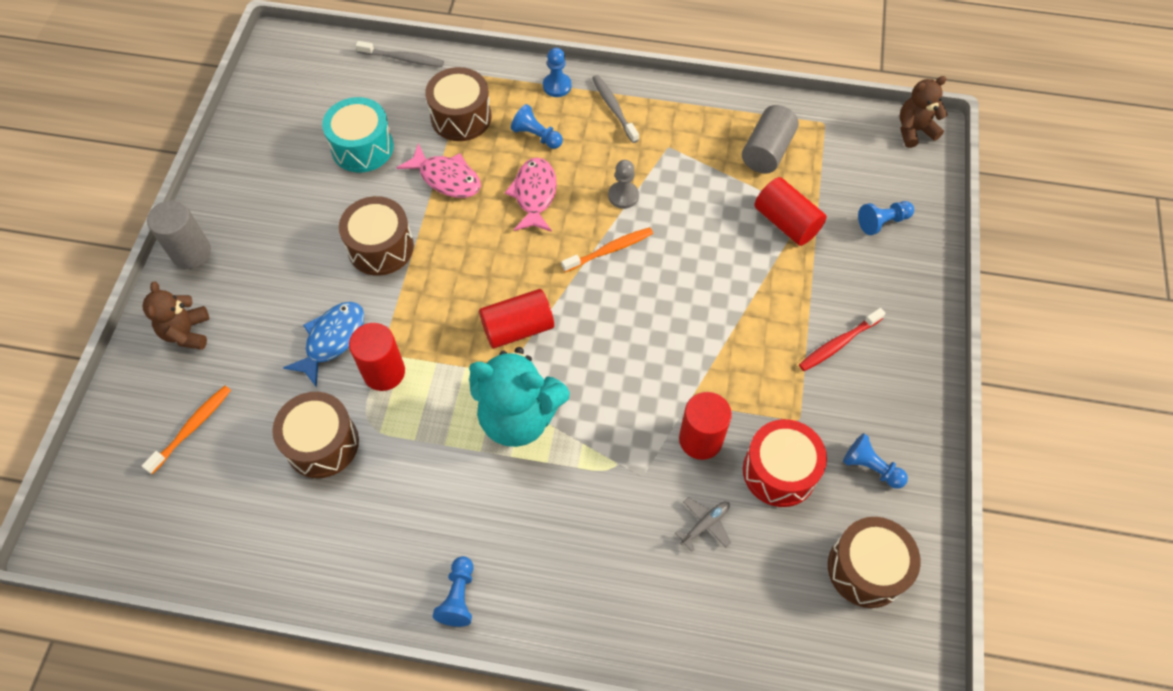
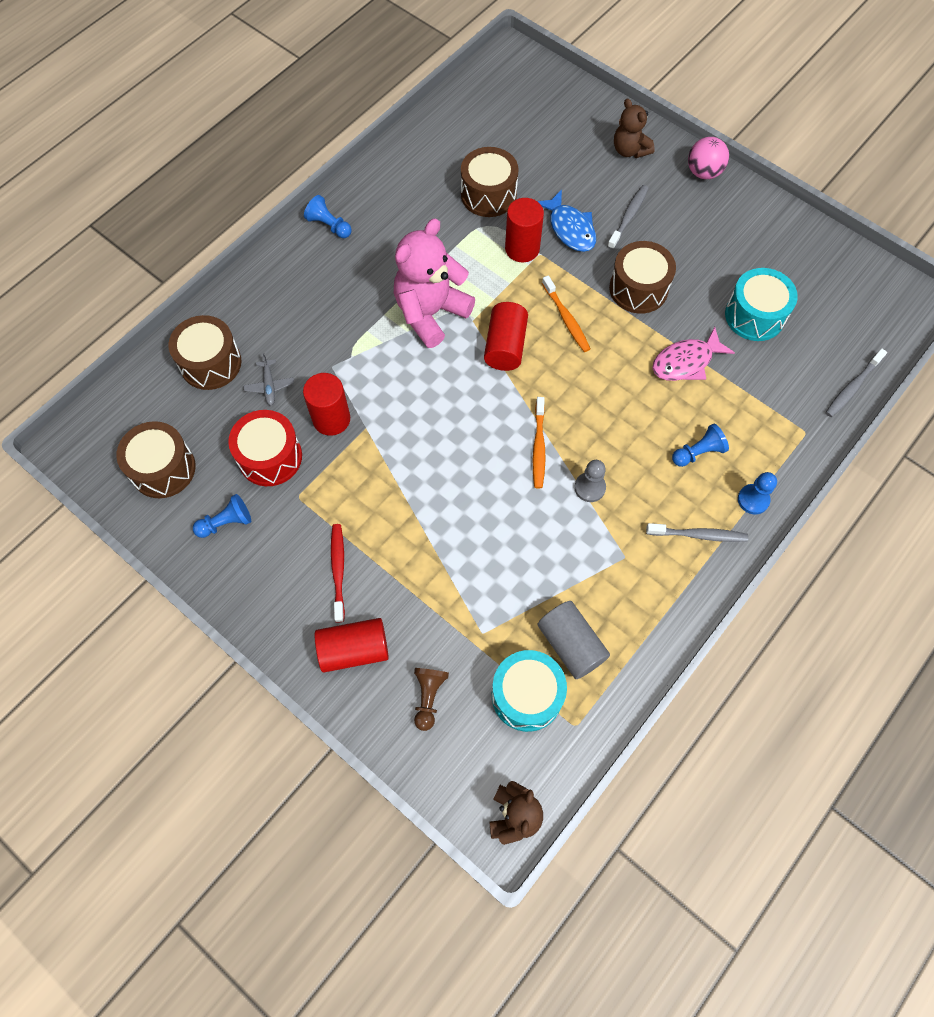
camera: 120 degrees right, 5 degrees up
orange toothbrush [142,386,231,474] -> orange toothbrush moved to [542,275,590,352]
brown teddy bear [143,281,209,350] -> brown teddy bear turned 150 degrees counterclockwise [614,98,655,158]
grey cylinder [147,200,211,269] -> pink ball [688,137,729,179]
brown drum [425,67,492,141] -> brown drum moved to [169,315,242,390]
turquoise teddy bear [469,347,570,447] -> pink teddy bear [394,219,475,348]
pink fish [505,158,557,232] -> none
red cylinder [754,177,827,246] -> red cylinder moved to [315,618,389,672]
blue pawn [858,201,914,235] -> brown pawn [414,668,449,731]
none -> turquoise drum [492,650,567,732]
none -> grey toothbrush [607,185,649,250]

